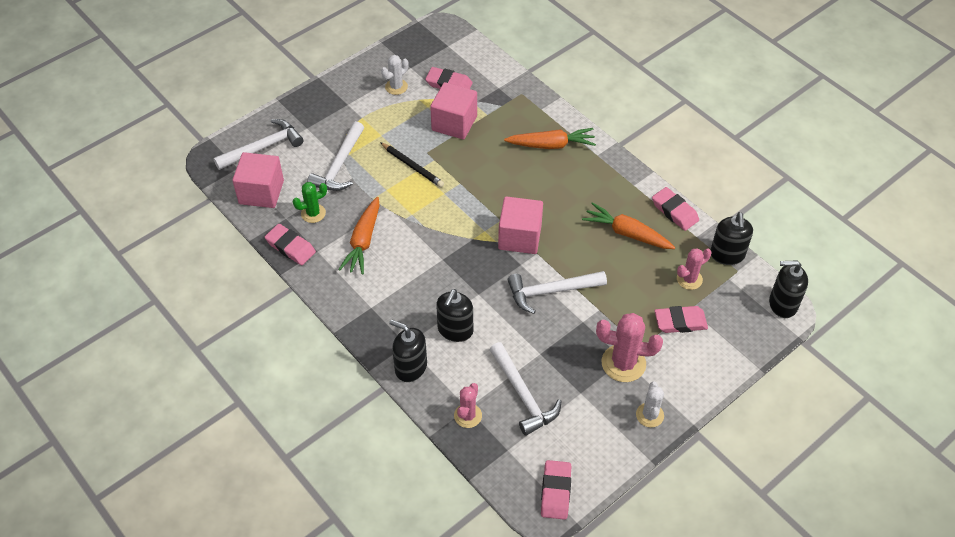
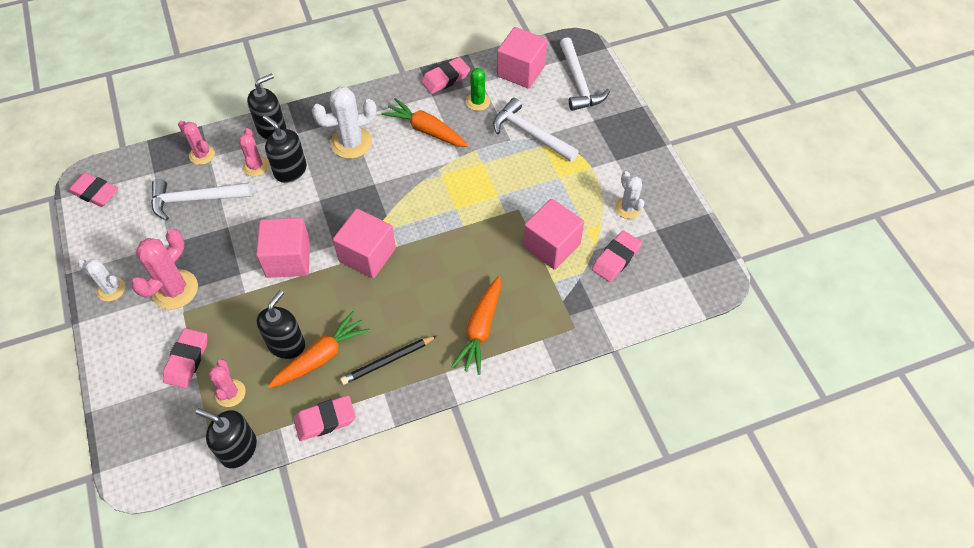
camera: 110 degrees right, 5 degrees up
black pencil [380,142,444,187] -> black pencil moved to [340,336,437,385]
white hammer [508,271,607,314] -> pink cube [256,218,310,278]
black soap dispenser [769,260,808,318] -> black soap dispenser moved to [257,290,305,359]
none -> pink cactus [239,128,269,176]
none -> white cactus [312,87,377,159]

